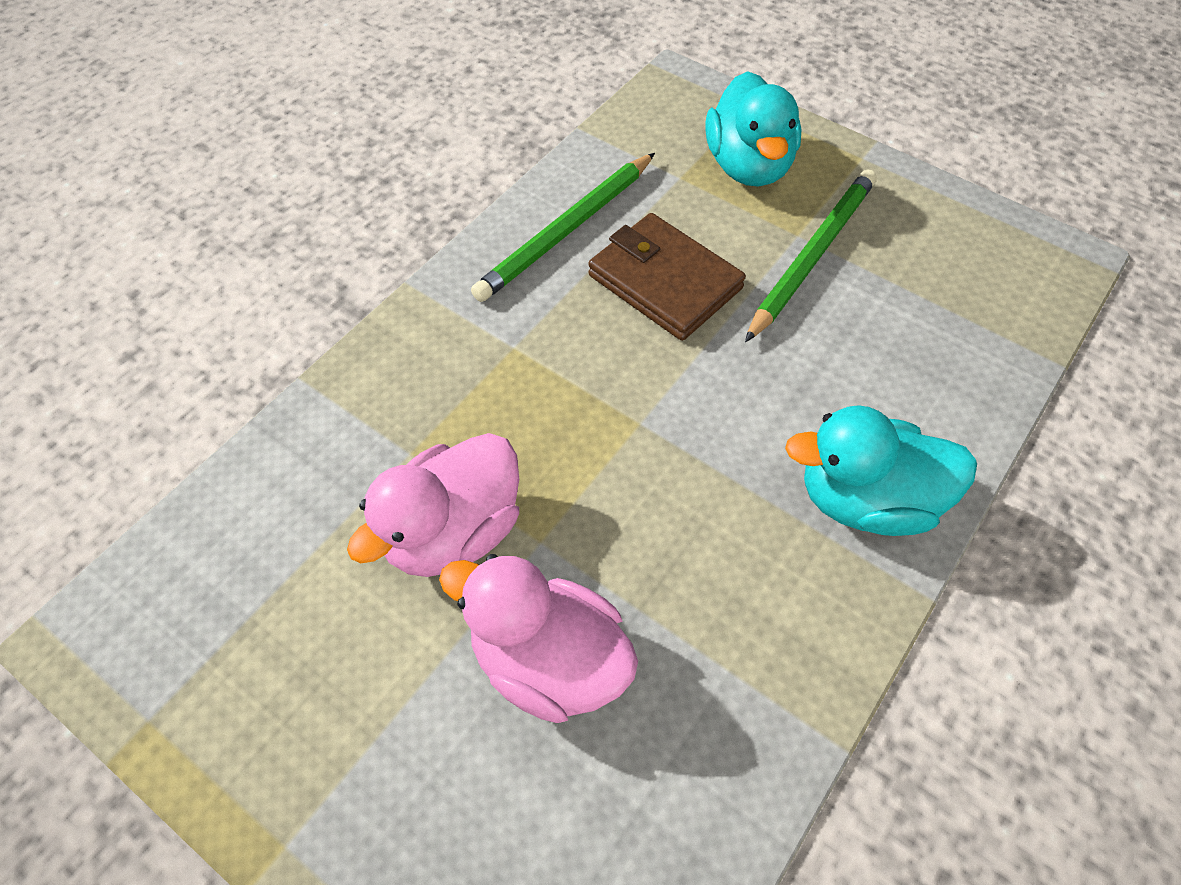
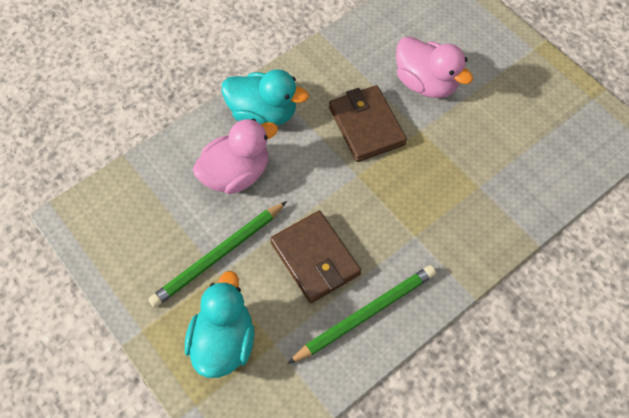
camera: 165 degrees left, 5 degrees up
pink duck [347,433,519,577] -> pink duck moved to [193,119,278,194]
none -> brown wallet [329,85,407,162]

